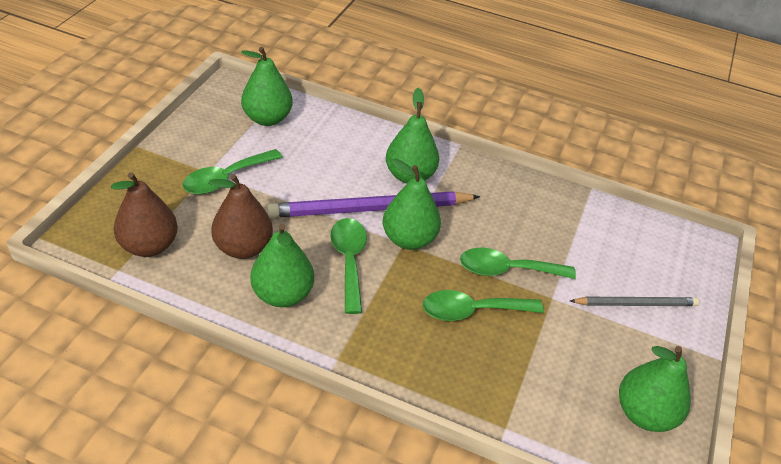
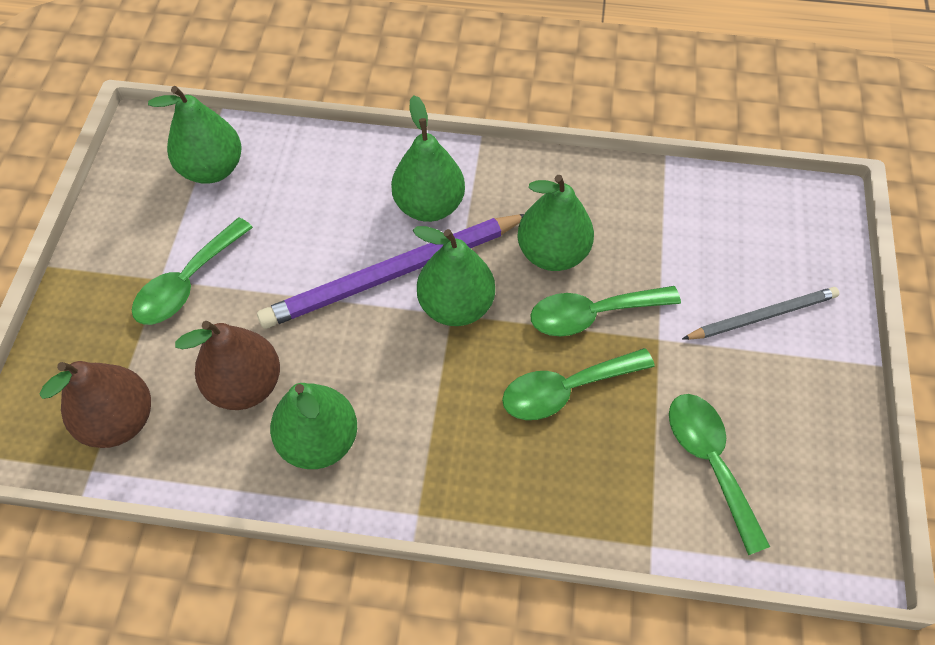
camera: 10 degrees left, 15 degrees up
green spoon [330,218,367,314] -> green spoon moved to [669,394,770,555]
green pear [619,346,691,432] -> green pear moved to [517,175,594,271]

